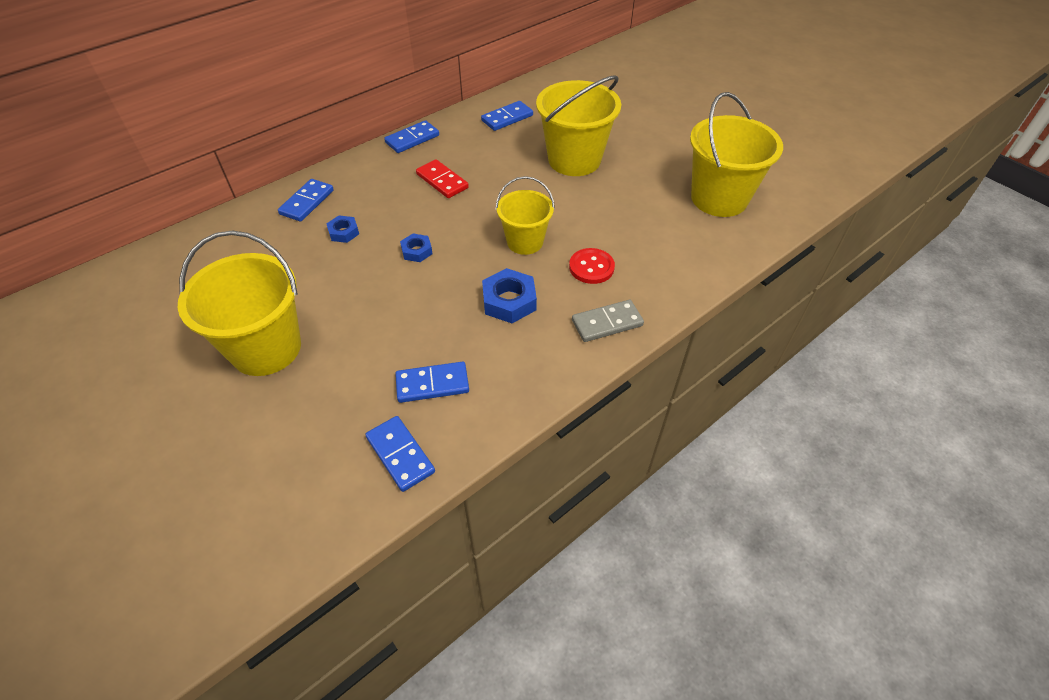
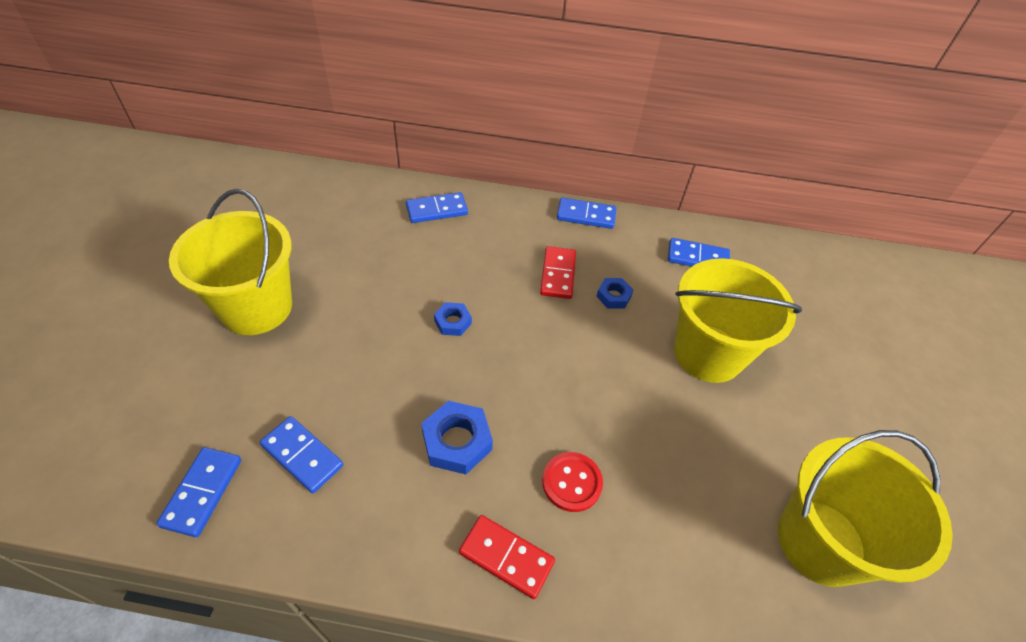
camera: 45 degrees right, 0 degrees up
blue nut [327,216,359,243] -> blue nut moved to [596,278,633,308]
yellow bucket [496,176,555,255] -> none
grey domino [572,300,644,342] -> red domino [459,515,555,599]

